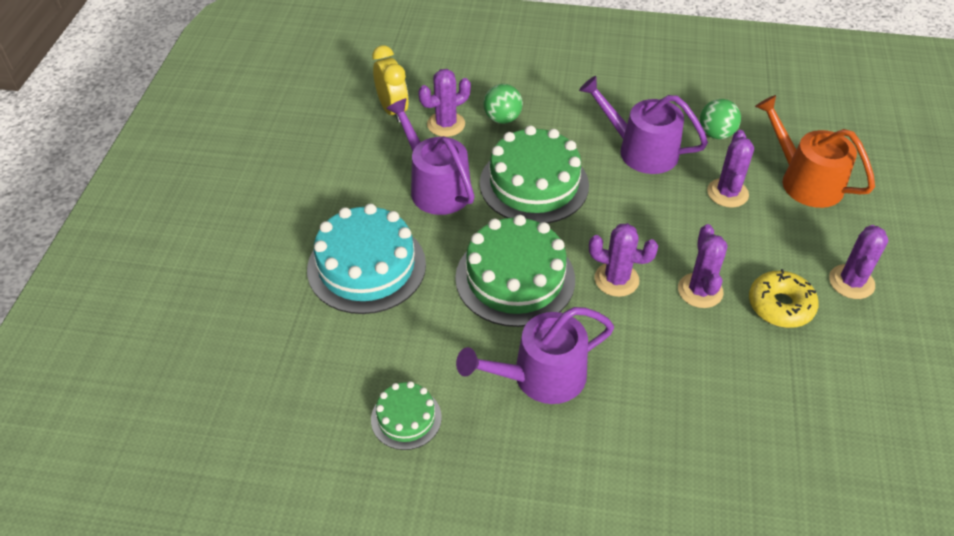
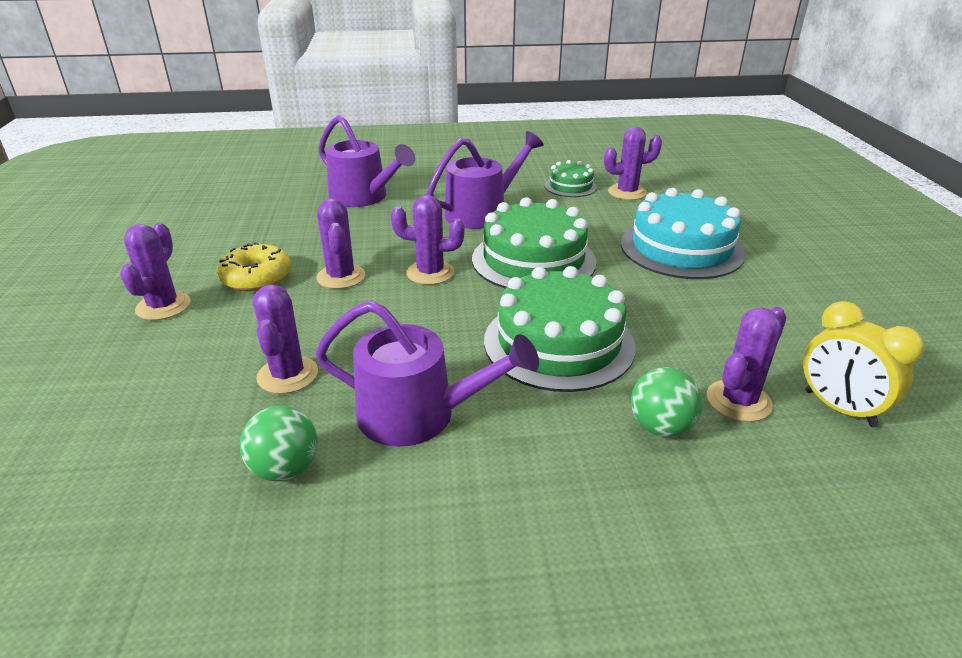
camera: 165 degrees right, 15 degrees down
purple watering can [386,98,475,215] -> purple watering can moved to [318,115,415,207]
orange watering can [755,95,875,208] -> none
none -> purple cactus [604,127,662,200]

